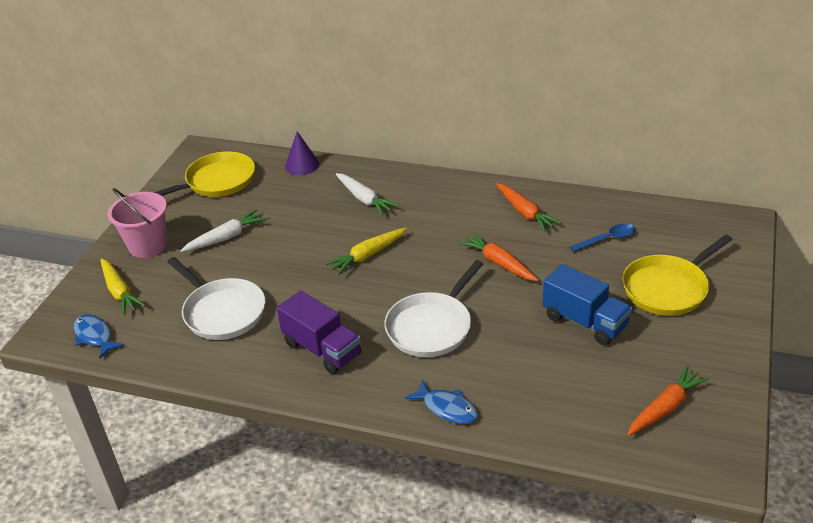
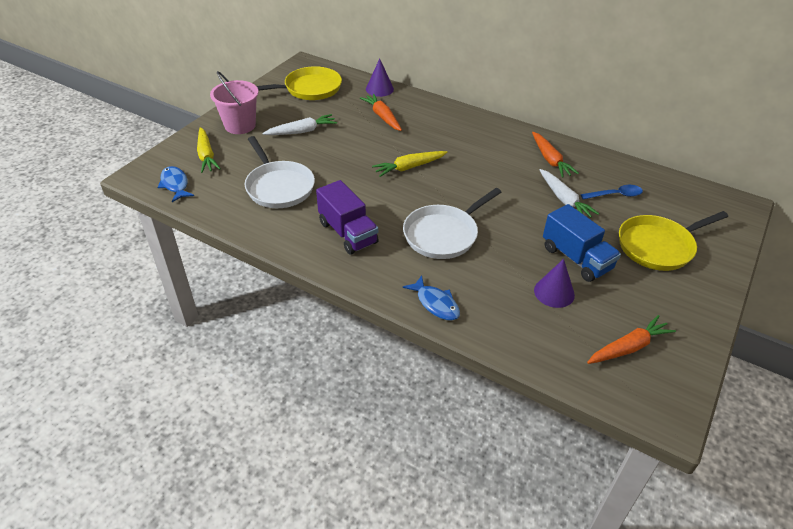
camera: 10 degrees right, 5 degrees up
white carrot [336,173,398,215] -> white carrot moved to [540,169,599,217]
orange carrot [459,233,539,281] -> orange carrot moved to [360,94,402,131]
none -> purple cone [534,259,575,308]

